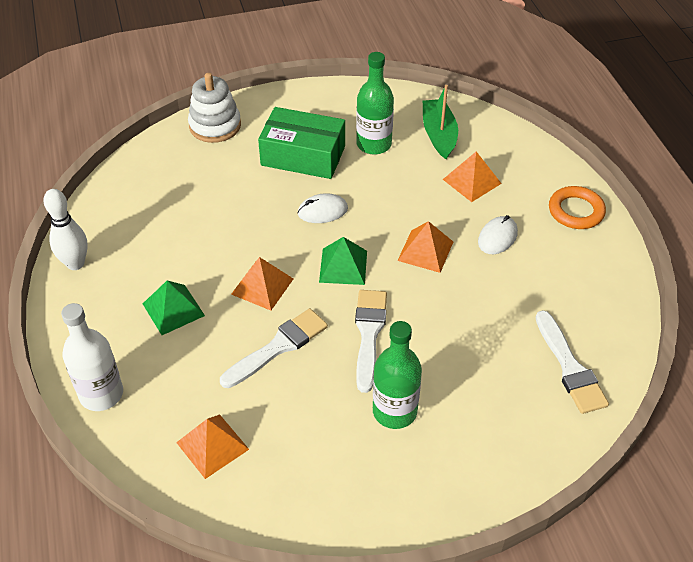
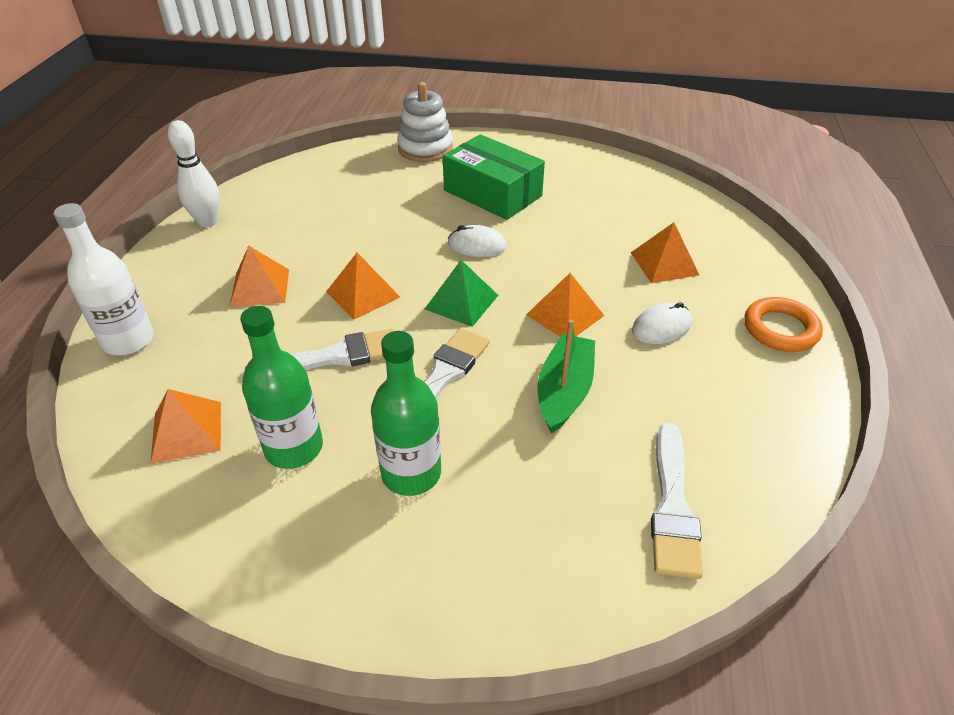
camera: 25 degrees right, 5 degrees down
green pyramid [143,280,205,335] -> orange pyramid [230,246,289,307]
green bottle [356,52,394,155] -> green bottle moved to [240,306,323,469]
green boat [423,85,458,159] -> green boat moved to [538,319,595,434]

